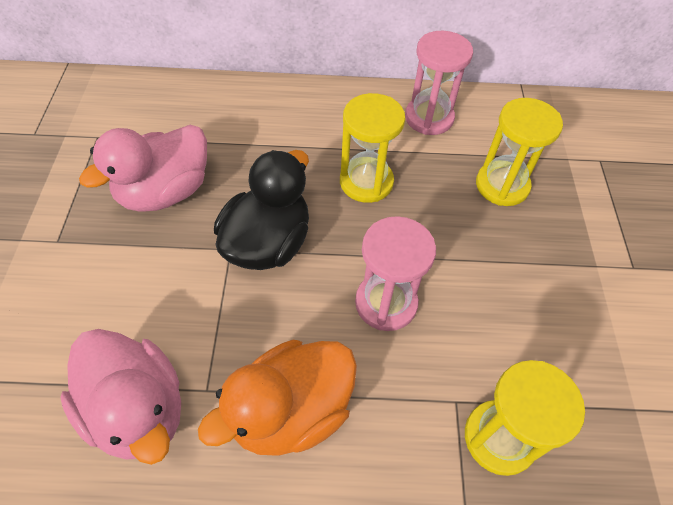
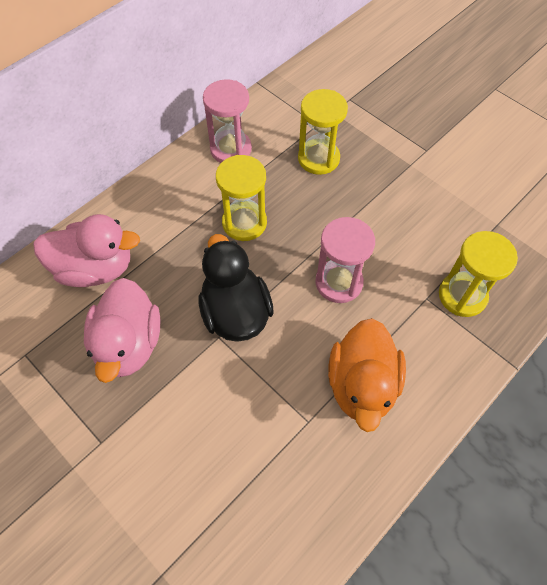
camera: 45 degrees left, 5 degrees up
pink duck [60,329,181,465] -> pink duck moved to [33,214,140,287]

